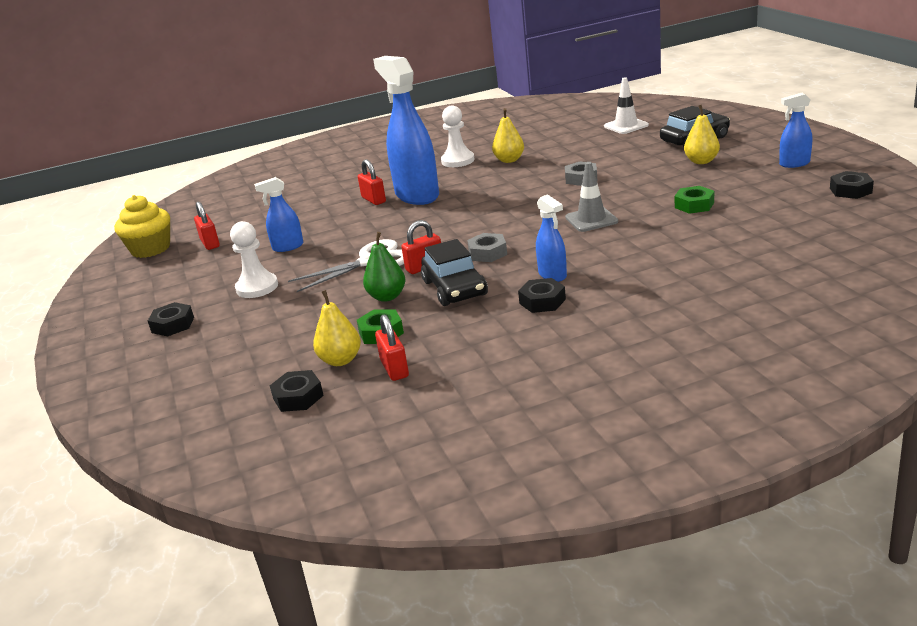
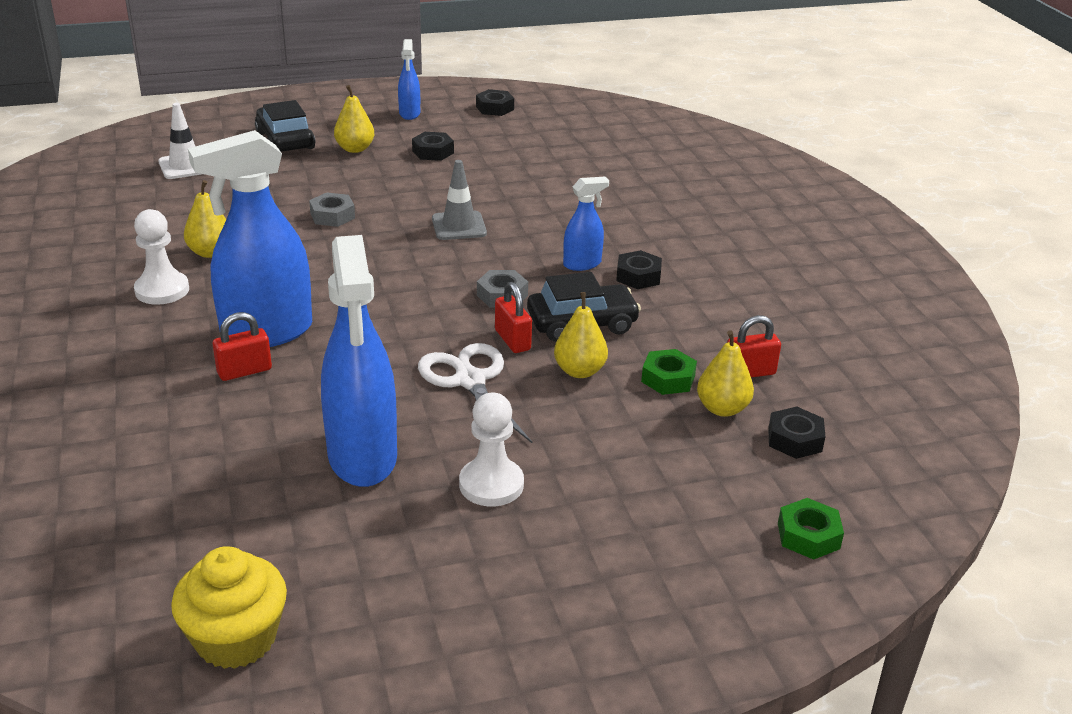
camera: 90 degrees left, 5 degrees up
black nut [148,302,194,337] -> black nut moved to [412,132,454,161]
red padlock [194,201,220,250] -> none
blue spray bottle [254,177,303,252] -> blue spray bottle [321,235,397,487], size x2.04
green pear [363,232,406,302] -> yellow pear [554,292,608,378]
green nut [675,186,714,214] -> green nut moved to [778,498,844,560]

